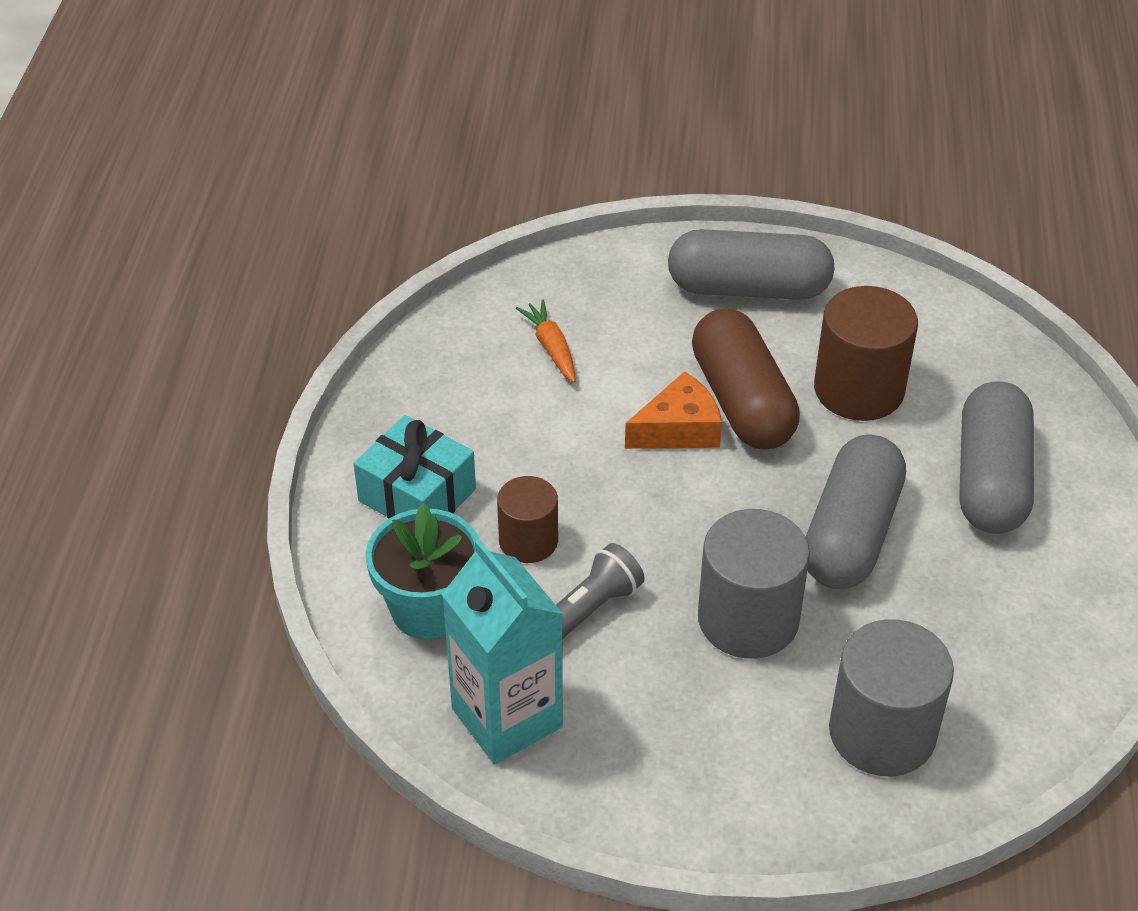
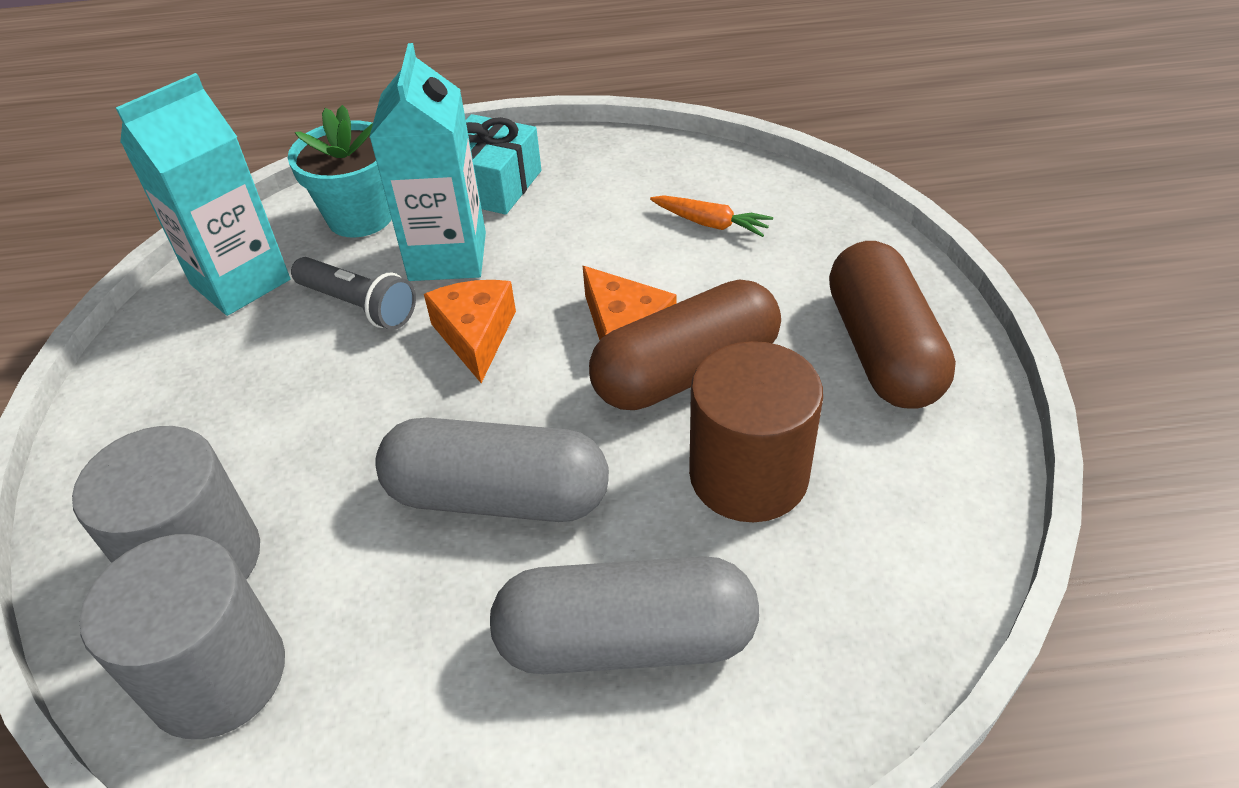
camera: 80 degrees right, 0 degrees up
brown cylinder [497,476,558,563] -> turquoise carton [369,43,486,281]
orange carrot [516,300,576,383] -> orange carrot turned 60 degrees clockwise [650,195,773,237]
grey capsule [668,229,835,300] -> brown capsule [829,241,956,409]
grey cylinder [698,509,810,659] -> grey cylinder moved to [79,534,285,739]
none -> orange cheese [424,280,516,383]

